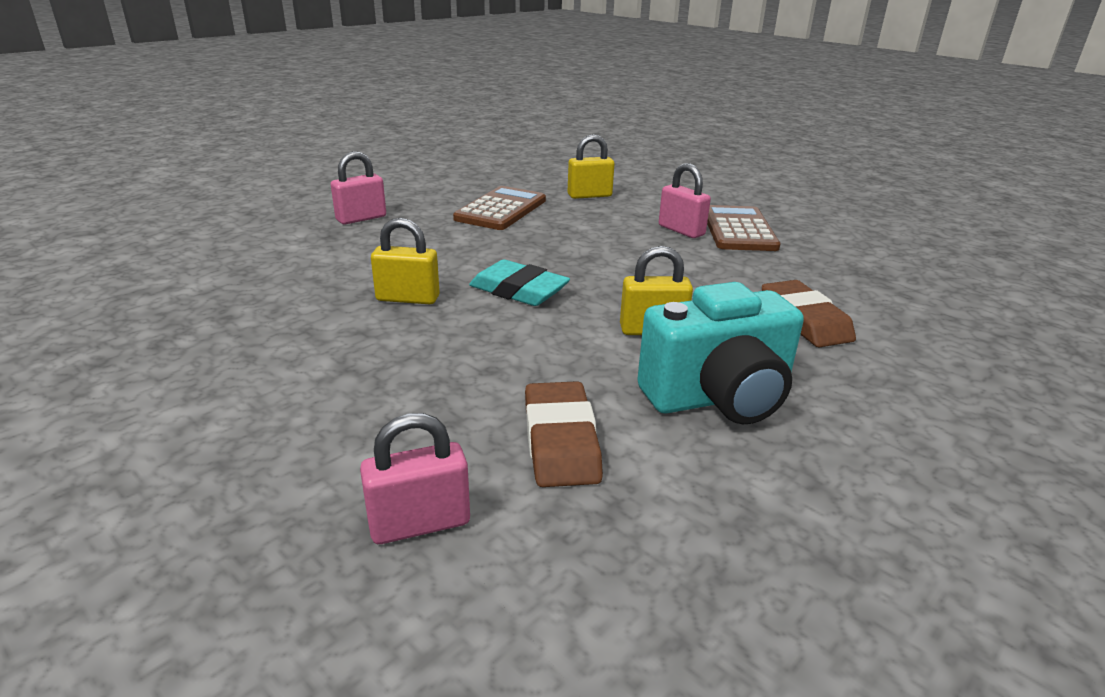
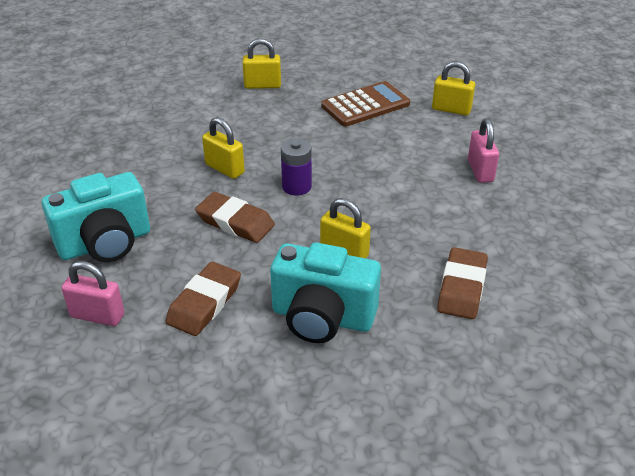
camera: 35 degrees right, 10 degrees up
pink padlock [331,151,386,224] -> yellow padlock [243,38,281,89]
turquoise eraser [469,260,570,306] -> purple battery [281,138,312,195]
brown calculator [707,205,780,251] -> none
none -> turquoise camera [42,172,150,262]
none -> brown eraser [195,192,275,243]

